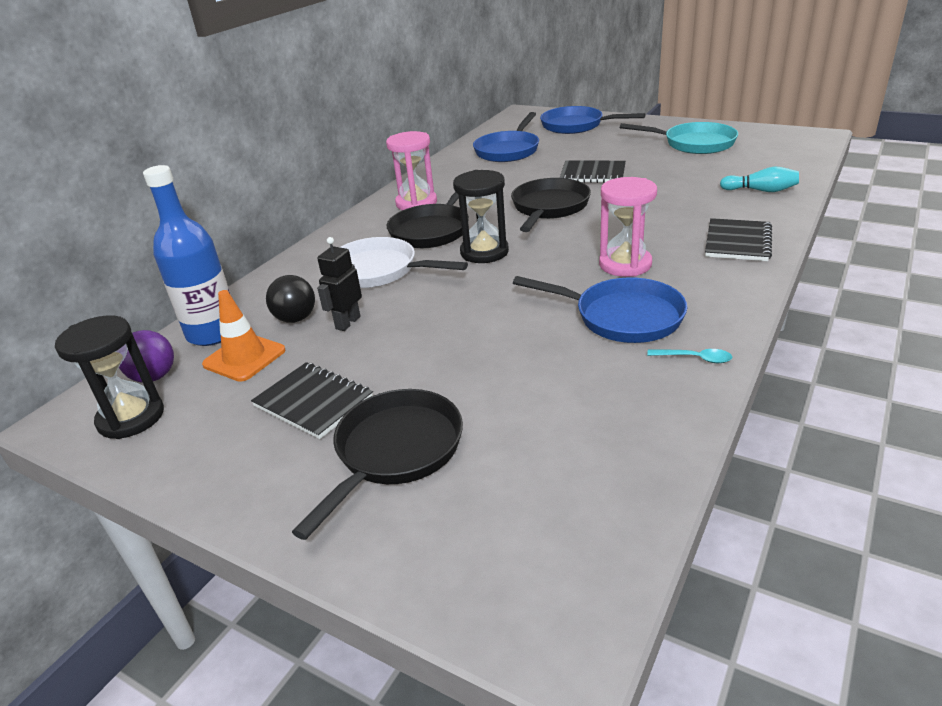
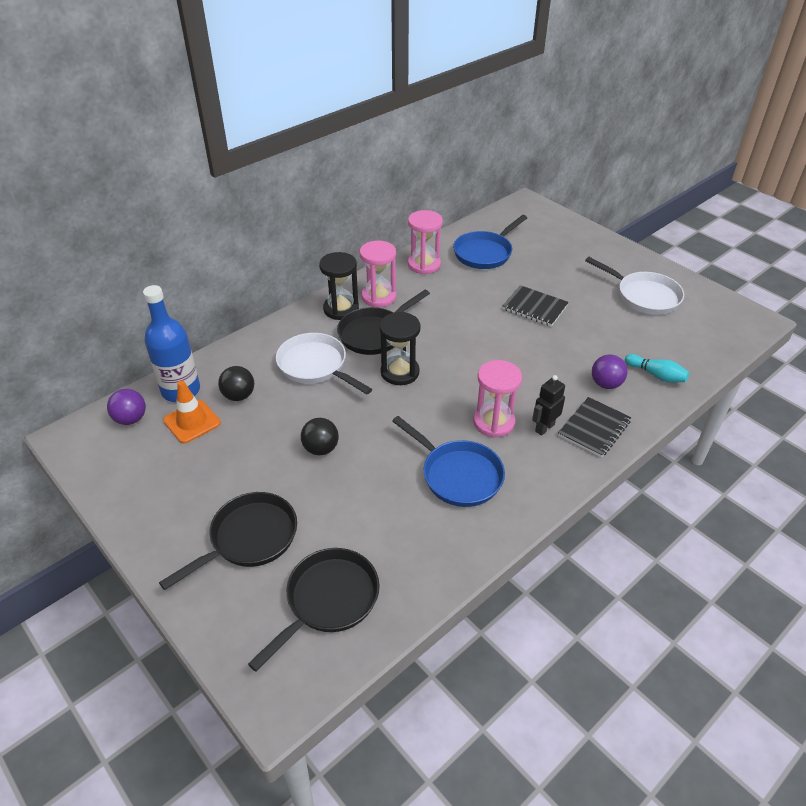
camera: 15 degrees right, 10 degrees up
black hourglass [55,315,164,439] -> black hourglass moved to [319,252,359,320]
black notebook [251,362,373,439] -> none
black robot [317,237,362,331] -> black robot moved to [532,375,565,436]
black pan [511,178,591,232] -> black pan moved to [248,548,380,671]
blue pan [540,106,646,134] -> none
turquoise pan [620,122,738,154] -> white pan [585,257,684,315]
turquoise spoon [647,349,732,363] -> none
none -> black ball [301,418,339,455]
none -> pink hourglass [408,210,443,274]
none -> purple ball [592,355,628,389]

